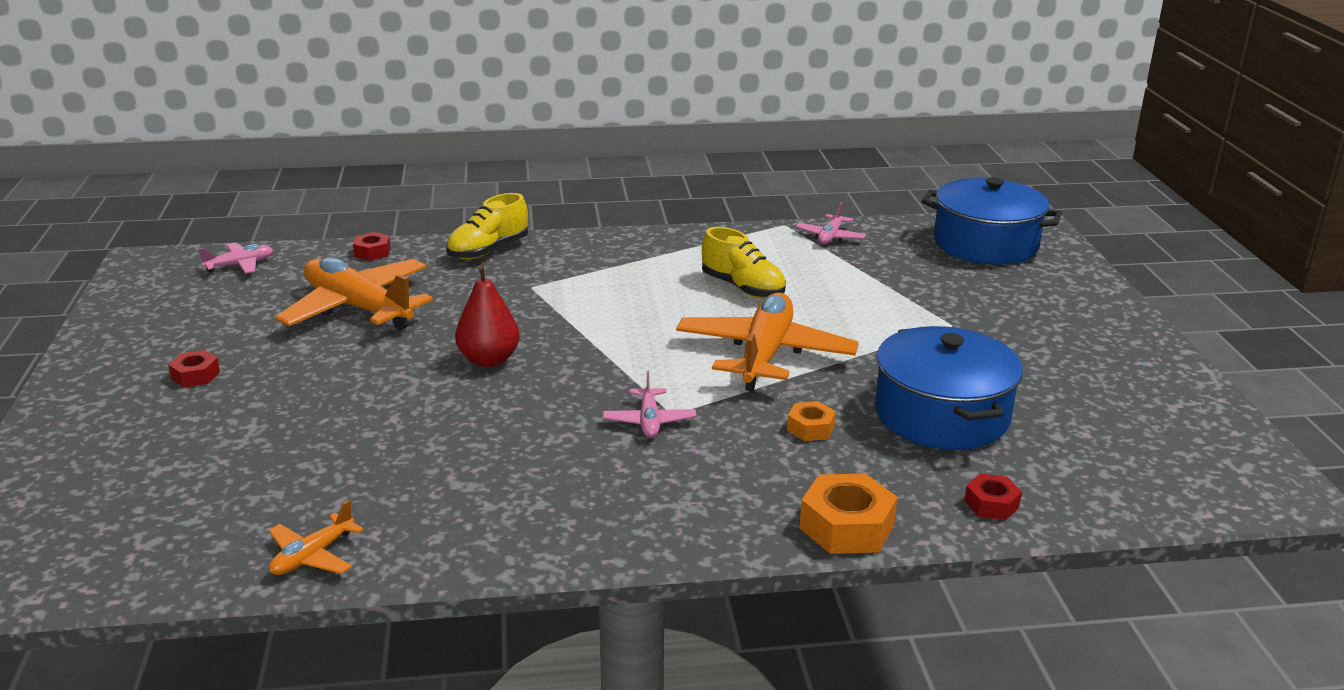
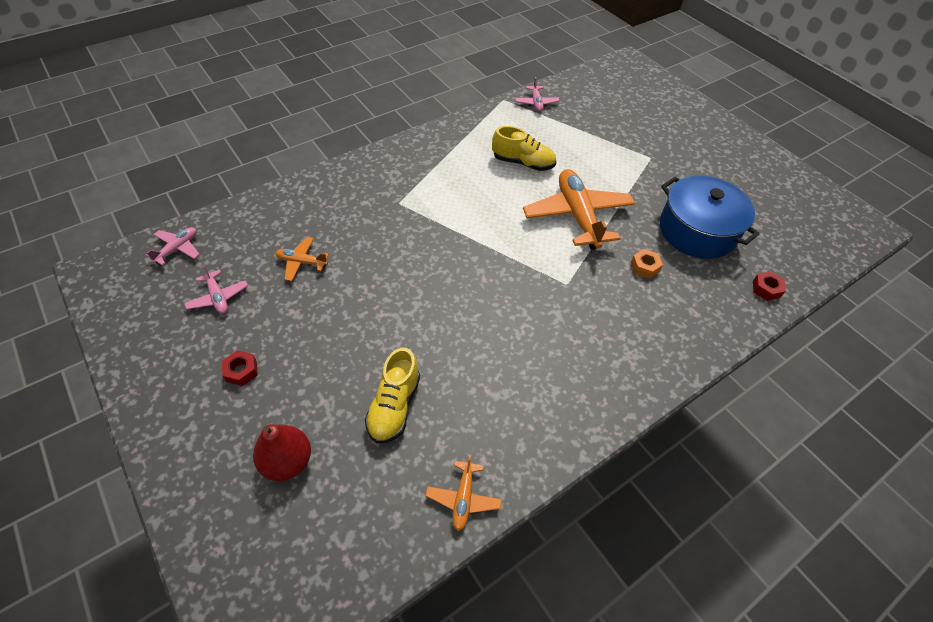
camera: 30 degrees left, 25 degrees up
orange plane [275,257,433,330] -> orange plane [275,237,329,281], size x0.47
red nut [353,232,391,261] -> none
yellow shoe [446,193,528,260] -> yellow shoe moved to [365,348,420,443]
red pear [455,265,520,367] -> red pear moved to [253,424,311,481]
pink plane [603,371,697,438] -> pink plane moved to [184,264,248,314]
orange nut [799,473,898,554] -> none
blue pot [922,177,1062,264] -> none

